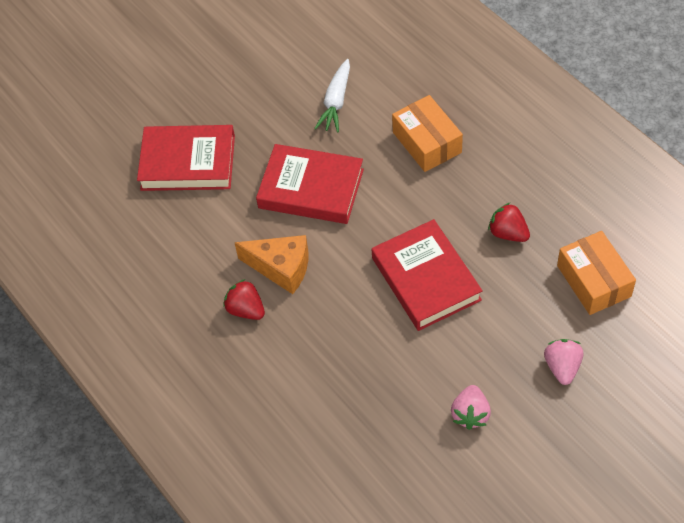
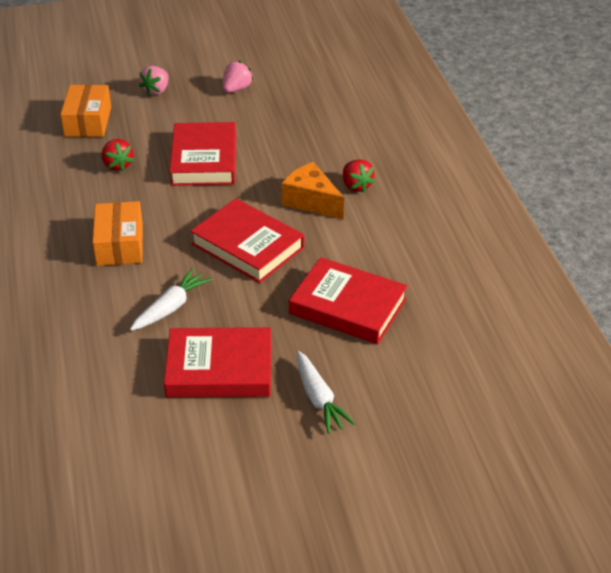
camera: 160 degrees left, 15 degrees down
none -> red book [164,327,272,398]
none -> white carrot [297,351,356,434]

